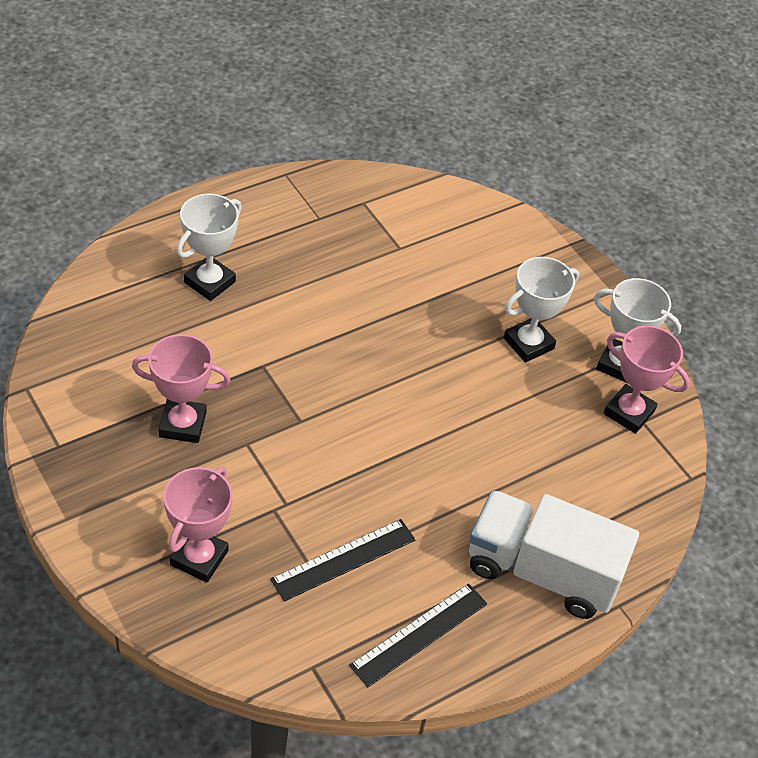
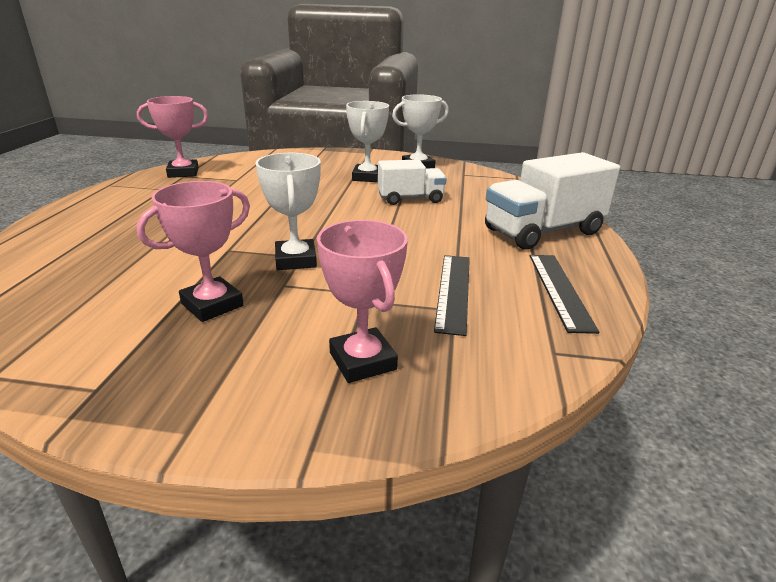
camera: 45 degrees left, 20 degrees down
white trophy [176,194,242,301] -> white trophy moved to [256,153,321,270]
pink trophy [604,326,690,434] -> pink trophy moved to [137,96,208,178]
none -> white truck [378,159,447,205]

